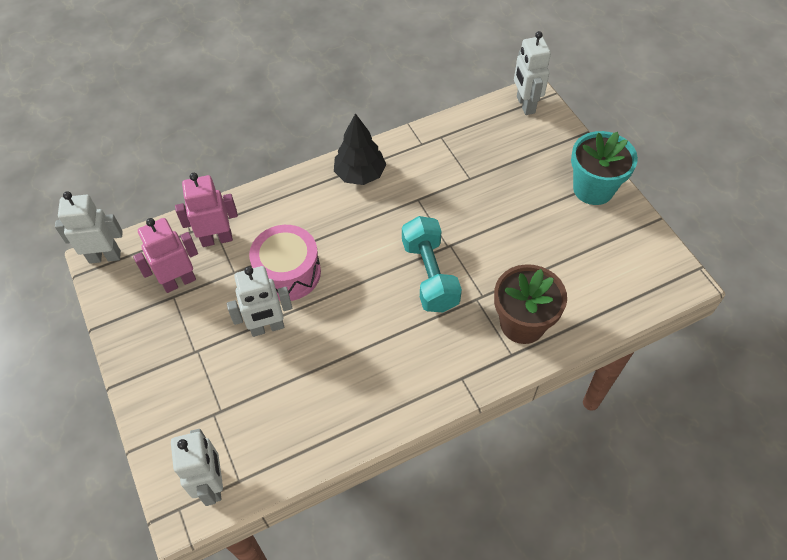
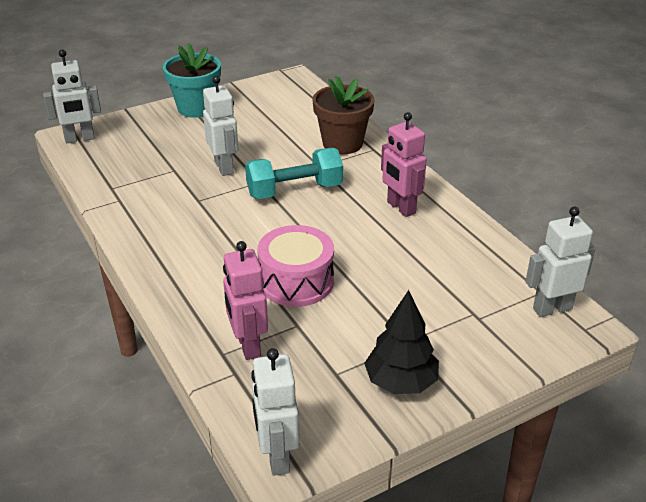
camera: 95 degrees left, 20 degrees down
pink robot [133,218,198,293] -> pink robot moved to [381,112,427,217]
white robot [227,266,292,337] -> white robot moved to [203,76,238,176]
black tree [334,113,386,185] -> black tree moved to [364,290,439,394]

